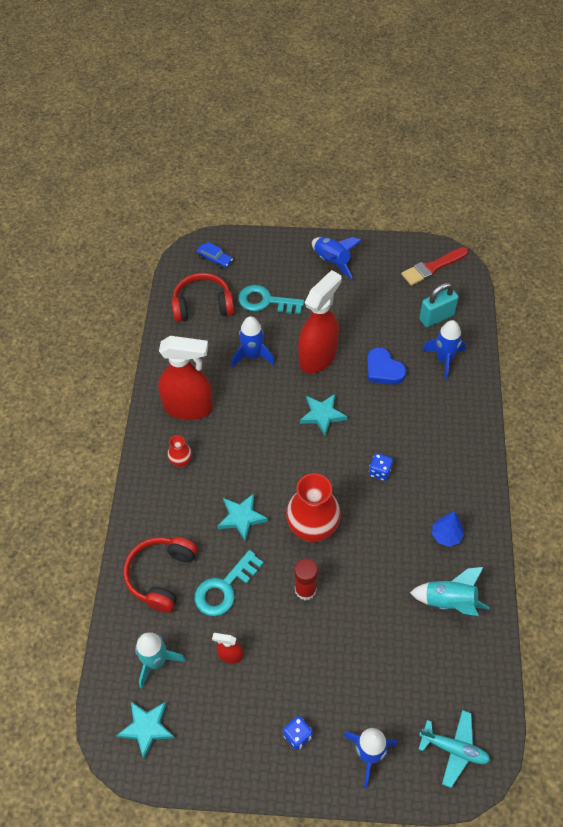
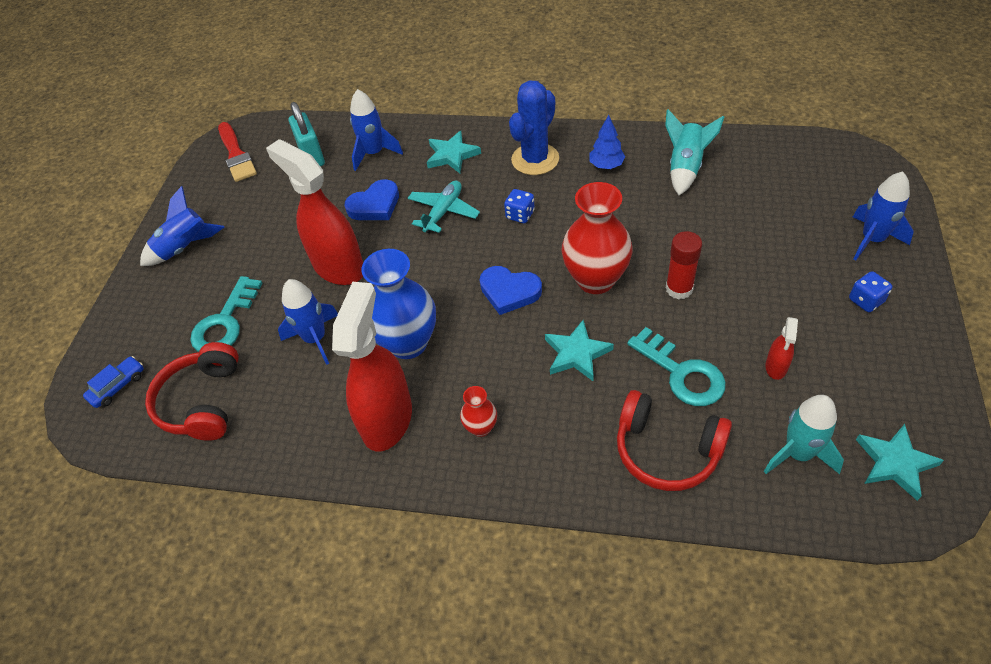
camera: 80 degrees left, 5 degrees down
turquoise star [300,394,347,436] -> turquoise star moved to [427,131,481,173]
turquoise plane [418,710,490,788] -> turquoise plane moved to [408,180,480,234]
none -> blue vase [361,249,436,359]
none -> blue heart [480,266,542,315]
none -> blue cactus [509,80,559,175]

